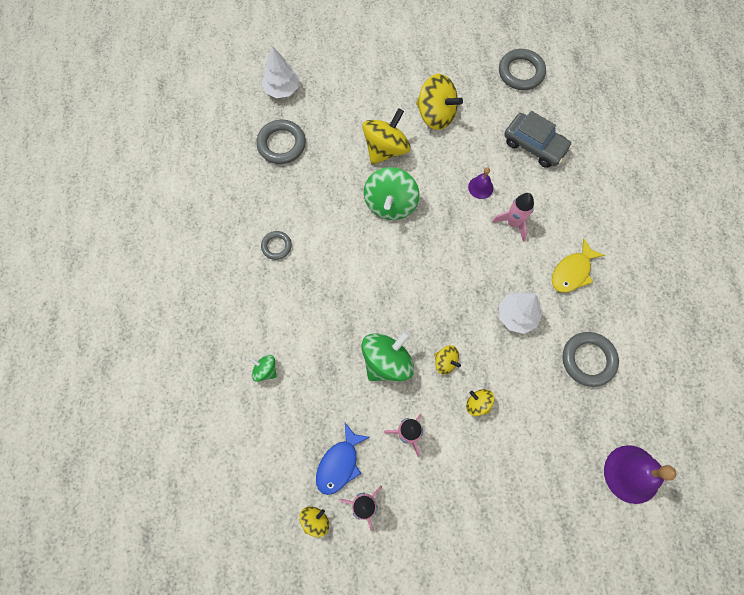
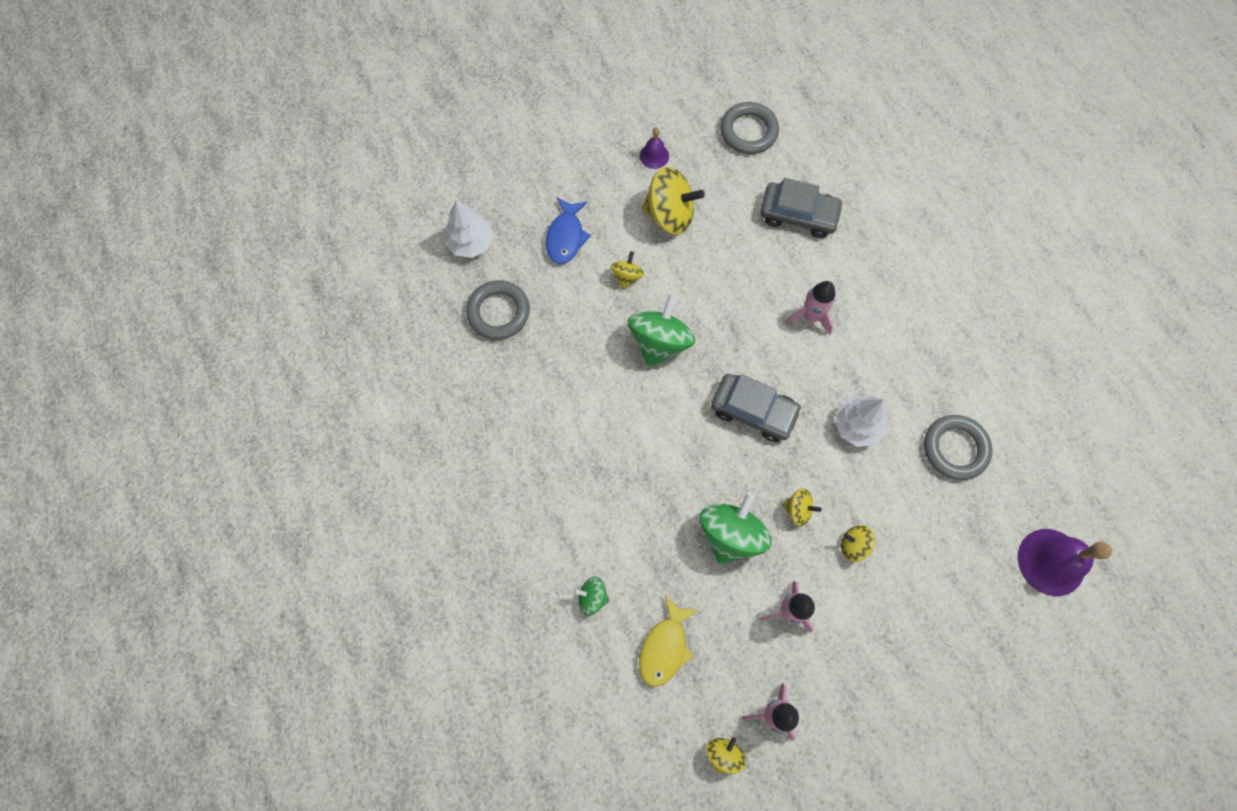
camera: 20 degrees left, 0 degrees up
grey ring [261,231,292,260] -> none
blue fish [316,423,370,495] -> blue fish moved to [546,197,591,264]
yellow spinning top [362,108,411,165] -> yellow spinning top [611,251,644,289], size x0.51
green spinning top [364,167,420,220] -> green spinning top turned 150 degrees counterclockwise [628,293,695,368]
purple bell [468,167,493,199] -> purple bell moved to [640,127,669,169]
yellow fish [552,238,605,293] -> yellow fish moved to [639,595,698,687]
none -> grey car [711,374,802,442]

